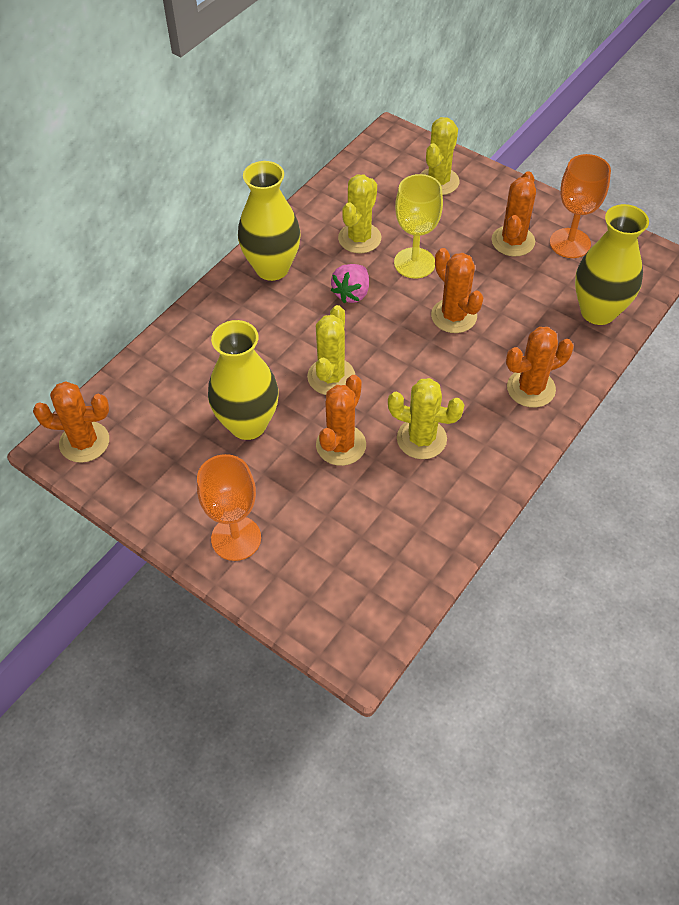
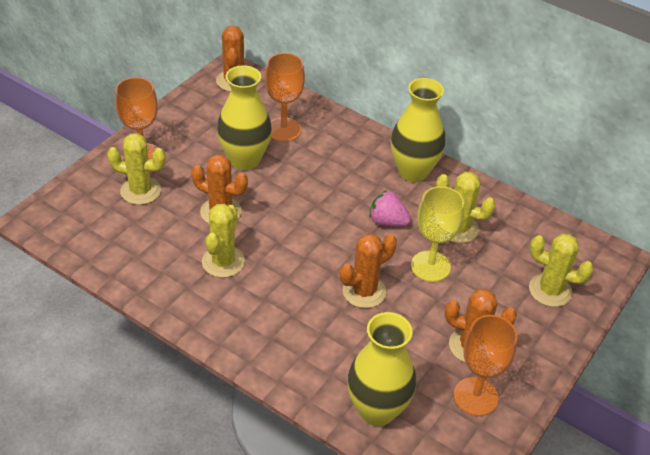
camera: 85 degrees right, 10 degrees down
yellow cactus [307,305,355,395] -> yellow cactus moved to [107,133,166,205]
orange cactus [506,327,574,408] -> none
none -> orange goblet [265,53,305,142]

